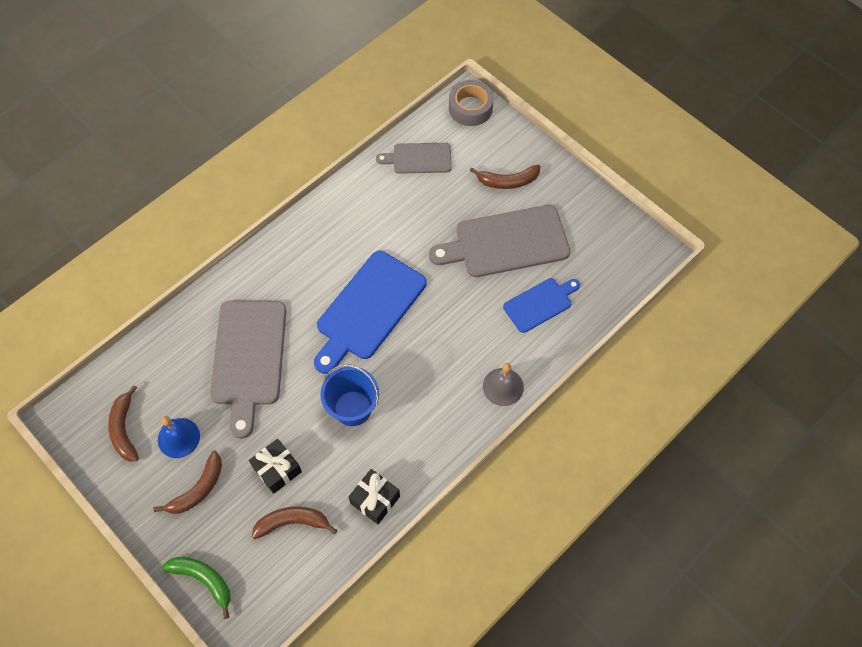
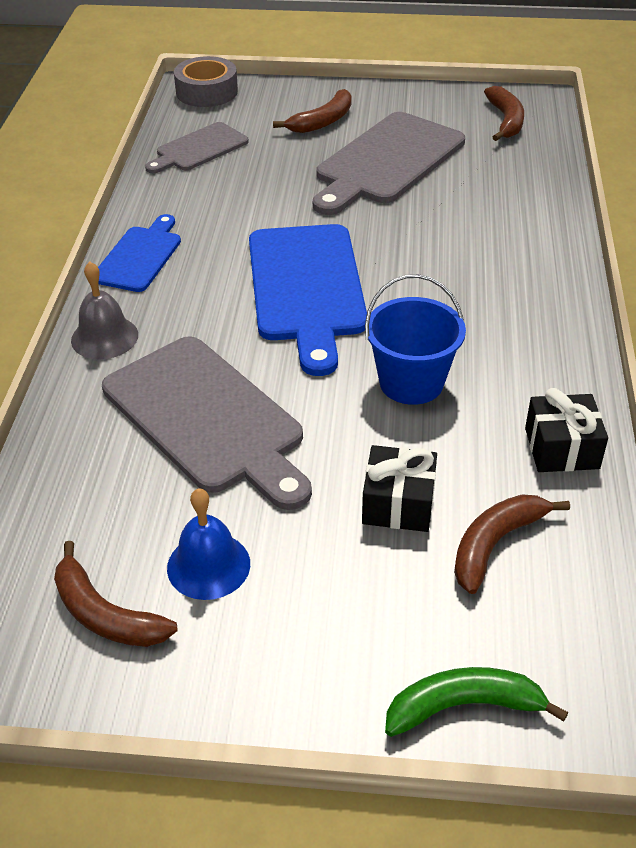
camera: 40 degrees left, 20 degrees down
brown banana [154,450,222,514] -> brown banana moved to [484,86,524,141]
grey bell [483,363,524,406] -> grey bell moved to [71,262,138,360]
blue cutting board [503,278,580,333] -> blue cutting board moved to [98,214,181,292]

